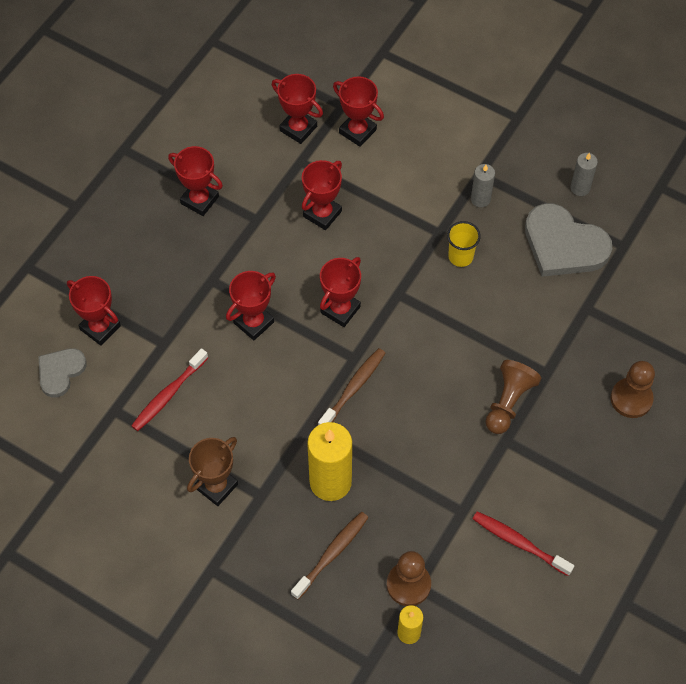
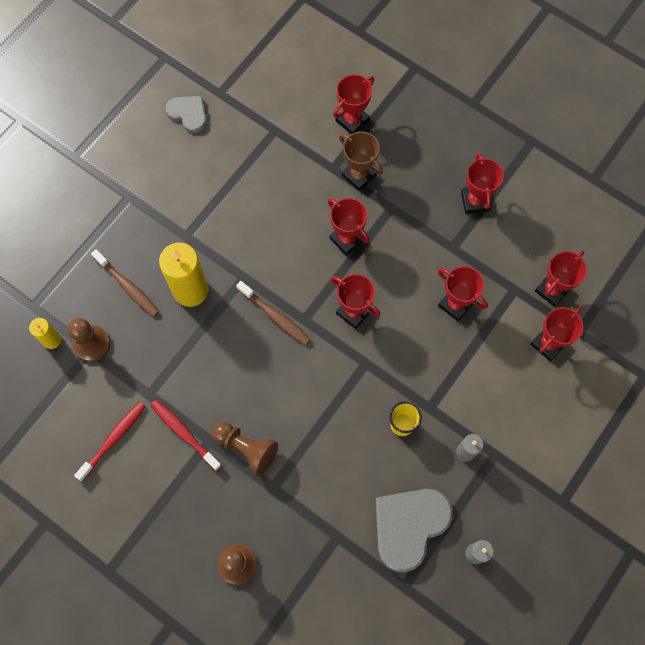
camera: 95 degrees right, 10 degrees up
grey heart [38,348,87,397] -> grey heart moved to [165,96,207,133]
red toothbrush [131,348,208,431] -> red toothbrush moved to [150,400,222,471]
red trophy [168,146,223,216] -> red trophy turned 45 degrees counterclockwise [461,153,504,214]
brown trophy [187,437,238,506] -> brown trophy moved to [339,132,383,191]

